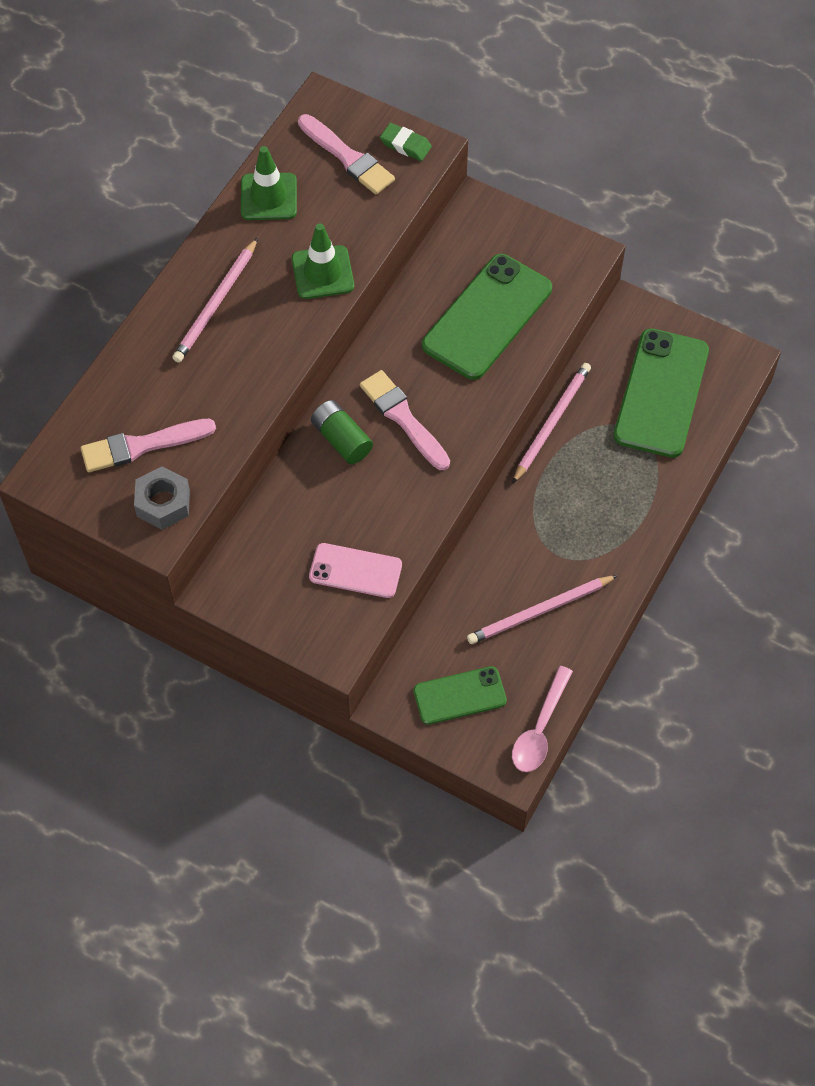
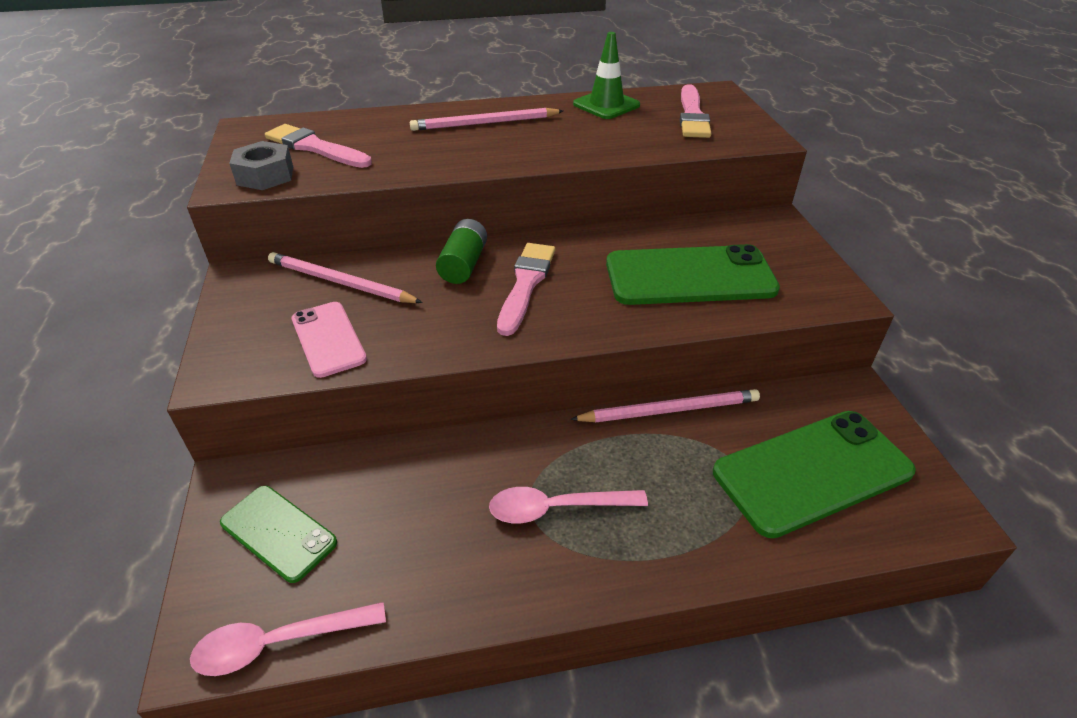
camera: 50 degrees right, 20 degrees down
green traffic cone [292,223,354,299] -> none
green eraser [380,123,432,161] -> none
pink pencil [467,575,618,644] -> pink pencil moved to [268,252,423,303]
none -> pink spoon [489,487,648,523]

